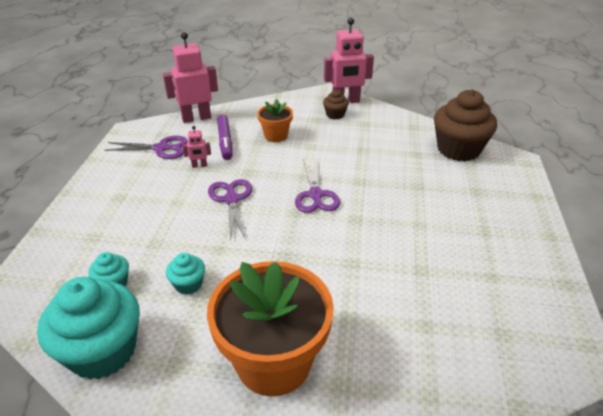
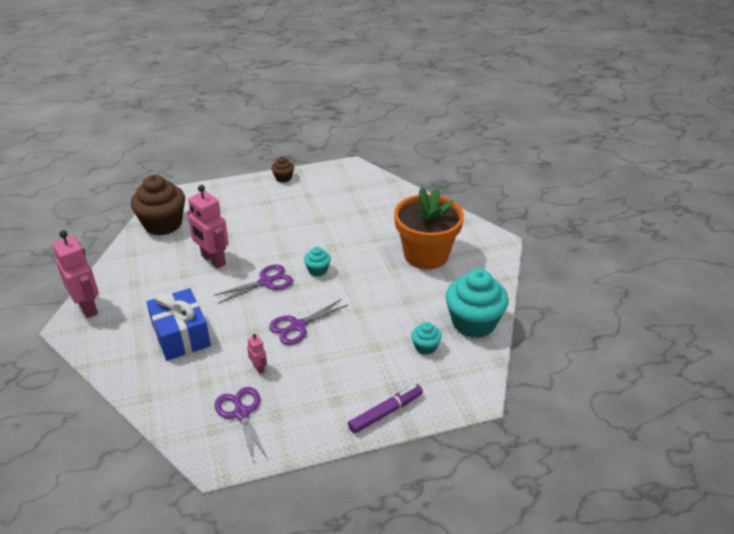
camera: 115 degrees left, 0 degrees up
pink robot [163,32,218,123] -> pink robot moved to [187,185,229,269]
turquoise cupcake [166,253,205,295] -> turquoise cupcake moved to [304,247,331,276]
purple marker [217,114,232,160] -> purple marker moved to [348,384,423,434]
orange flower pot [257,99,293,142] -> blue gift [146,288,211,361]
brown cupcake [323,89,349,119] -> brown cupcake moved to [271,156,294,183]

